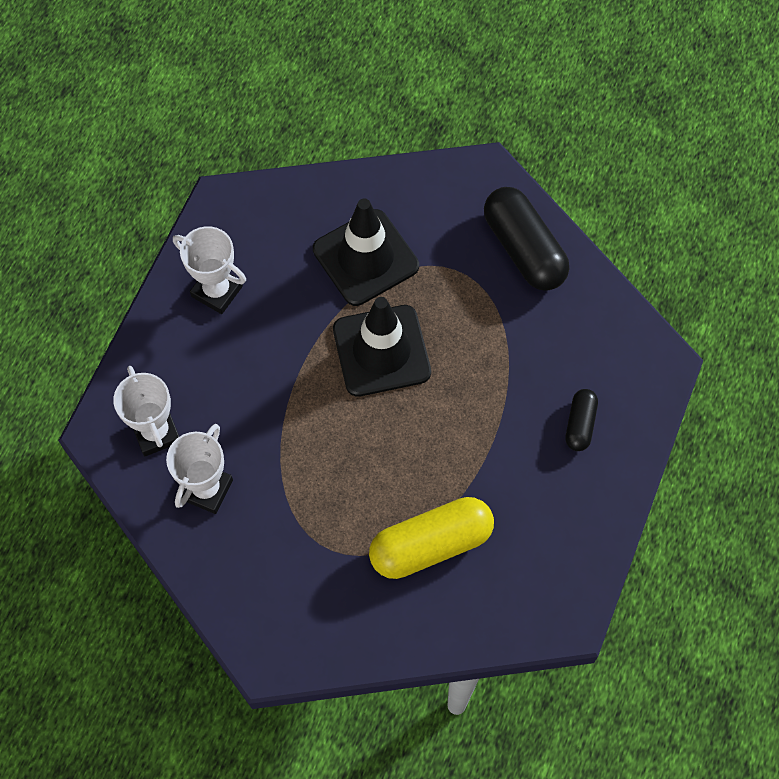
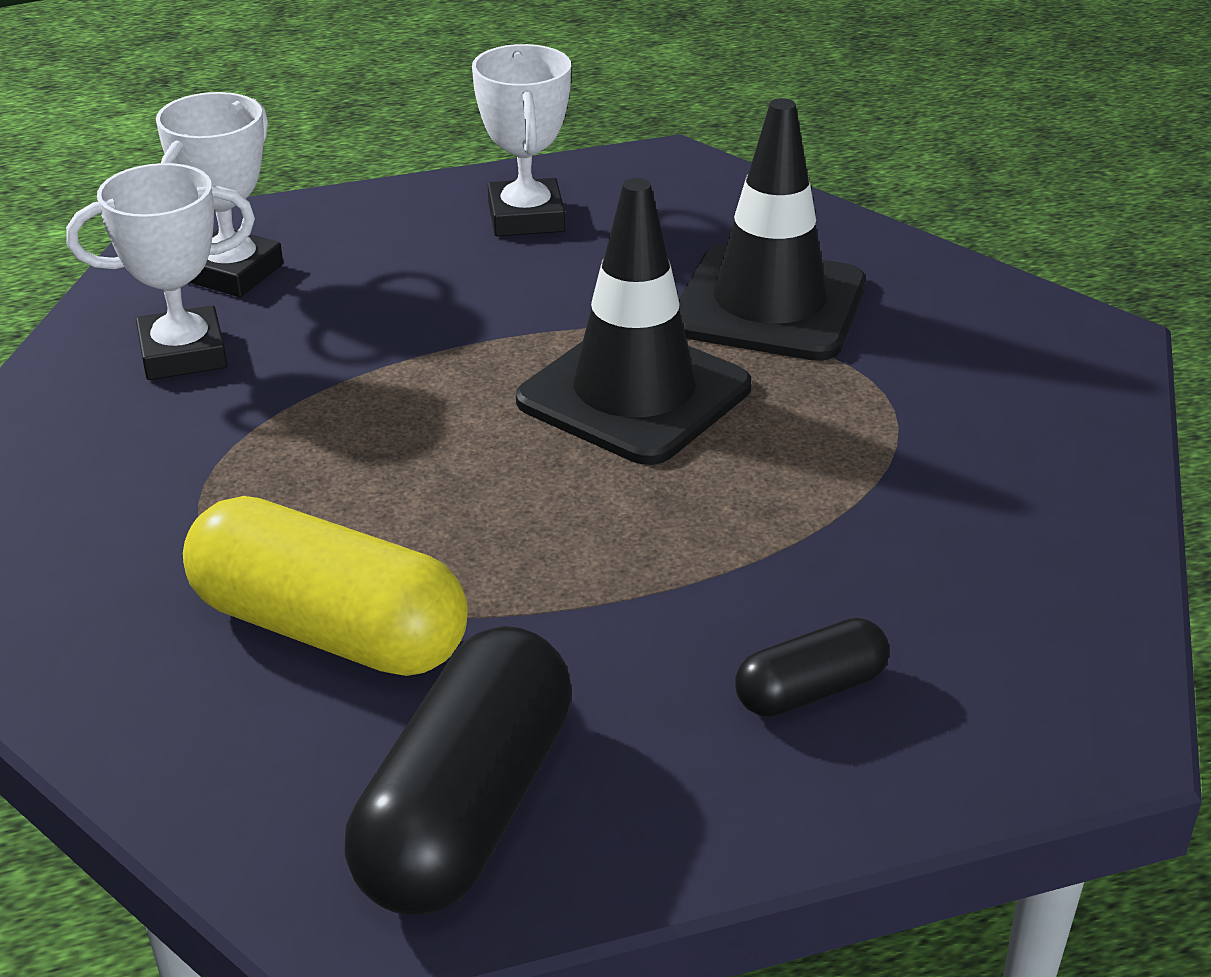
camera: 50 degrees right, 30 degrees down
black capsule [484,187,569,291] -> black capsule moved to [345,626,572,915]

